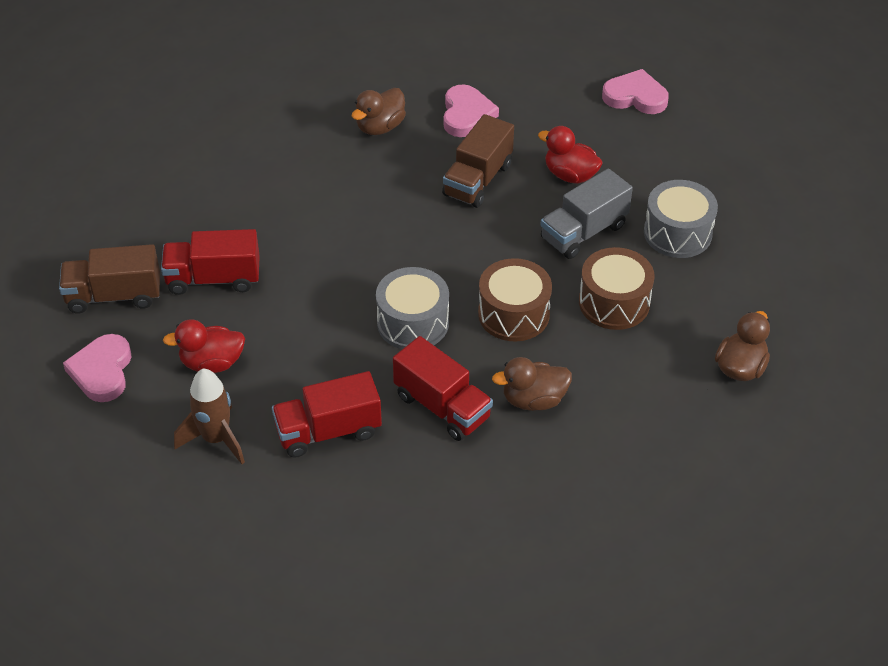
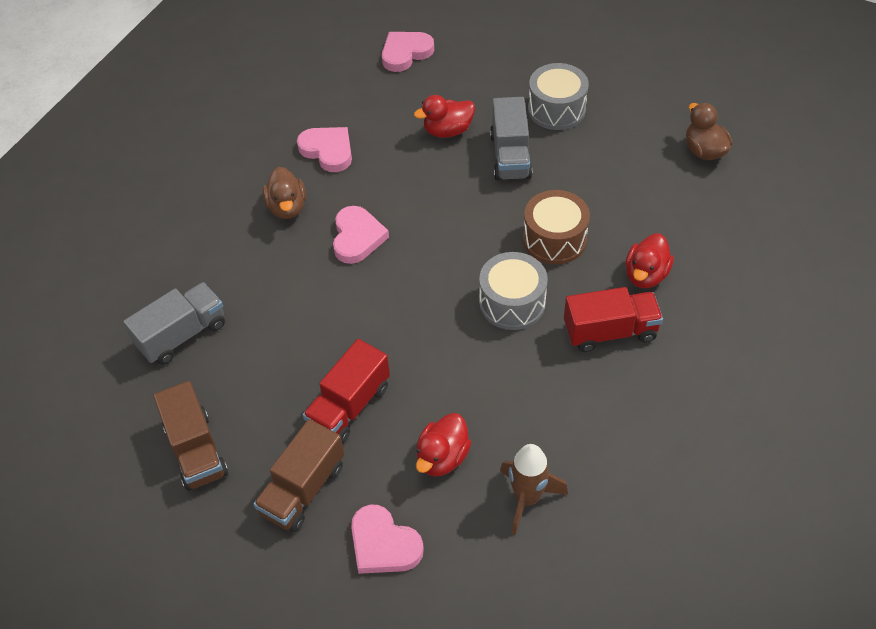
camera: 50 degrees left, 5 degrees up
red truck [272,371,382,458] -> none
brown truck [442,114,514,208] -> brown truck moved to [154,381,228,491]
brown duck [492,357,572,411] -> red duck [625,233,674,288]
brown drum [579,247,654,330] -> none
none -> grey truck [123,282,225,365]
none -> pink heart [333,206,389,264]

